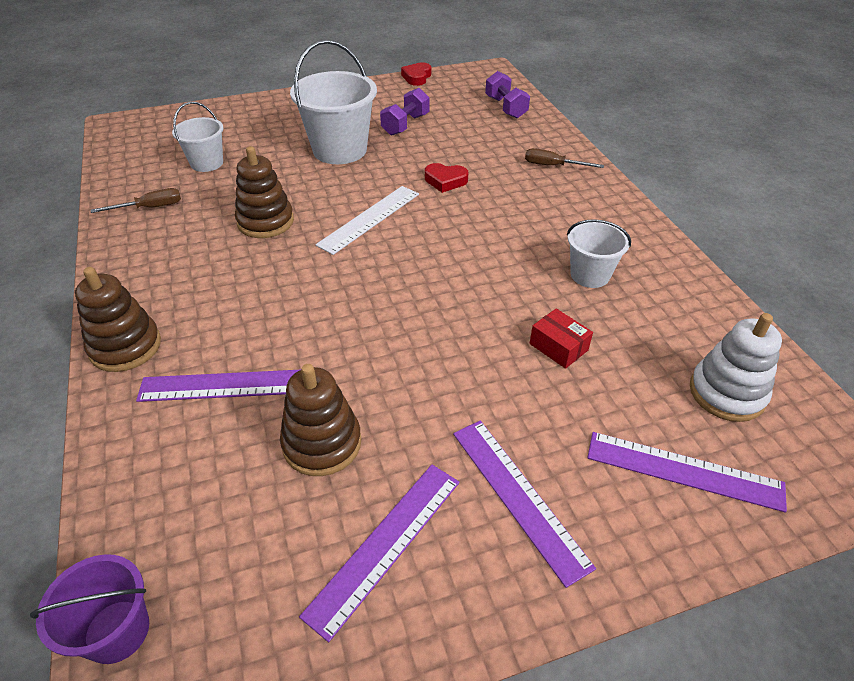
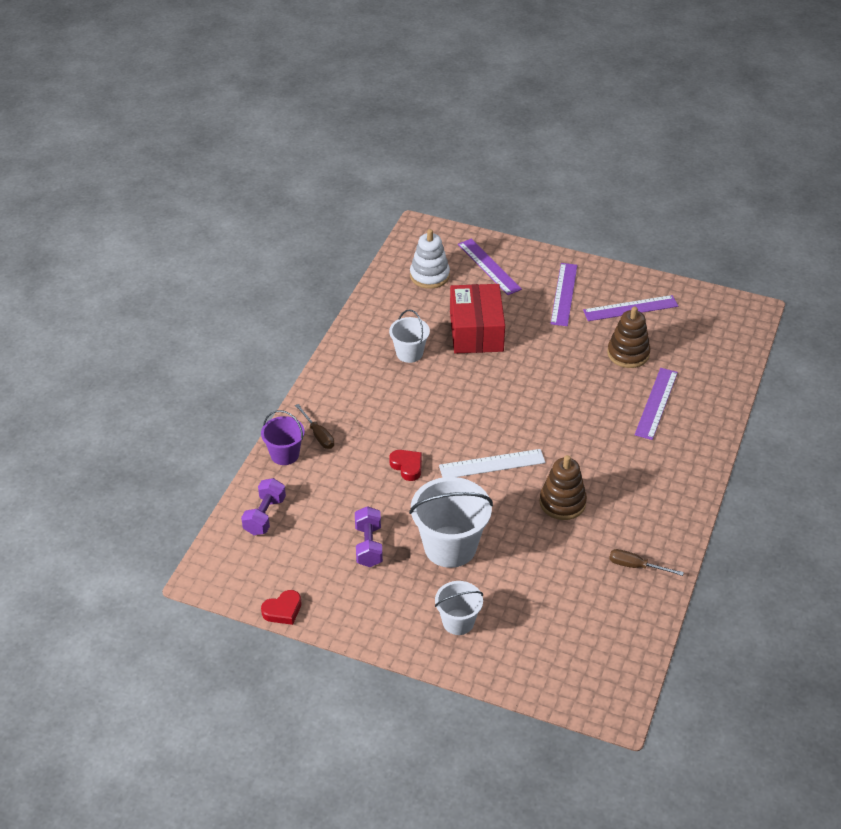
camera: 140 degrees left, 0 degrees up
purple bucket [30,554,149,664] -> purple bucket moved to [261,410,304,465]
brown stacking toy [75,267,161,372] -> none
purple ruler [136,370,300,402] -> purple ruler turned 75 degrees clockwise [635,368,678,440]
white bucket [172,102,224,172] -> white bucket moved to [435,581,483,635]
purple dumbbell [380,88,430,136] -> purple dumbbell turned 75 degrees counterclockwise [355,506,383,567]
red box [530,308,593,369] -> red box [450,284,505,353], size x2.23

